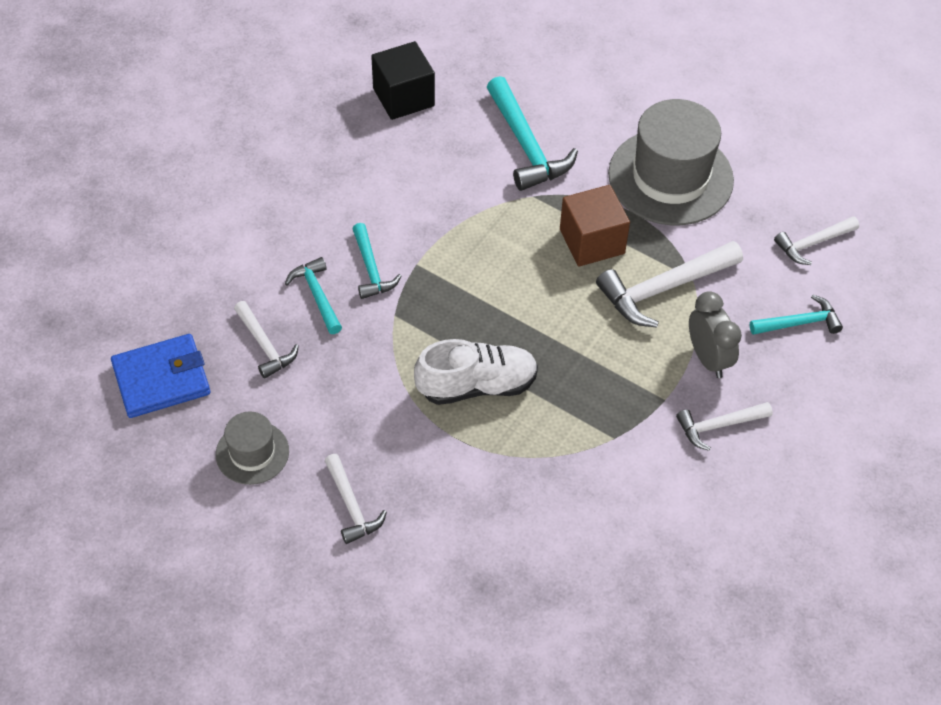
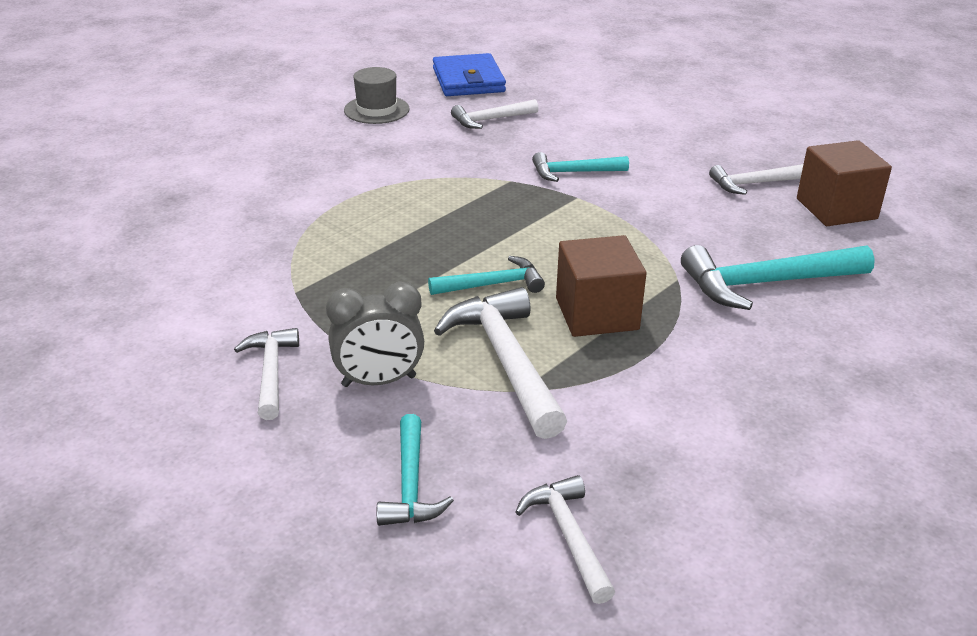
camera: 100 degrees right, 20 degrees down
turquoise hammer [285,257,342,334] -> turquoise hammer moved to [428,256,545,295]
white hammer [325,454,387,544] -> white hammer moved to [709,164,803,195]
black cube [371,41,435,120] -> brown cube [797,140,892,226]
white shoe [414,339,538,405] -> none
grey hat [608,99,734,225] -> none

